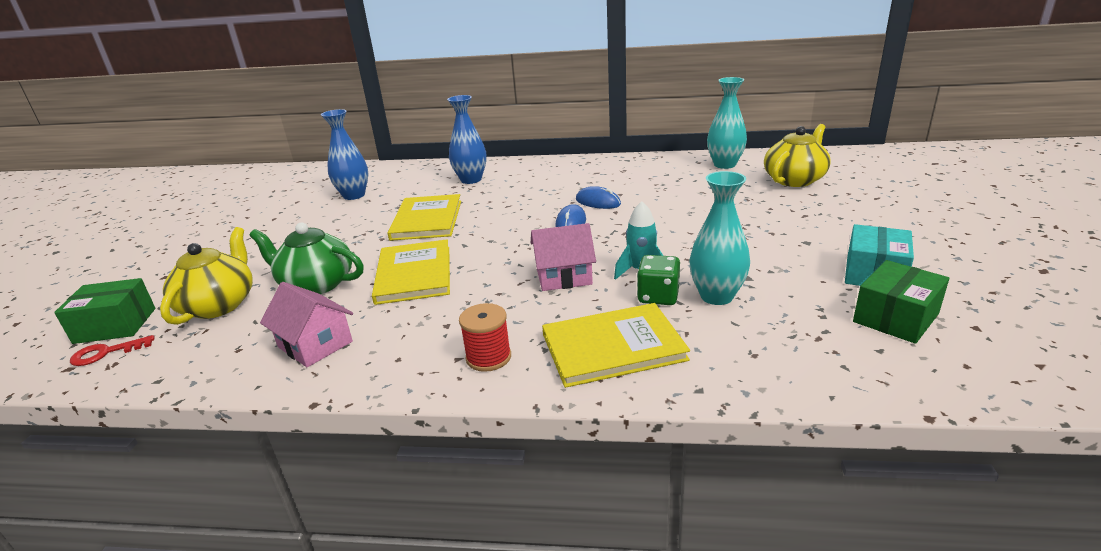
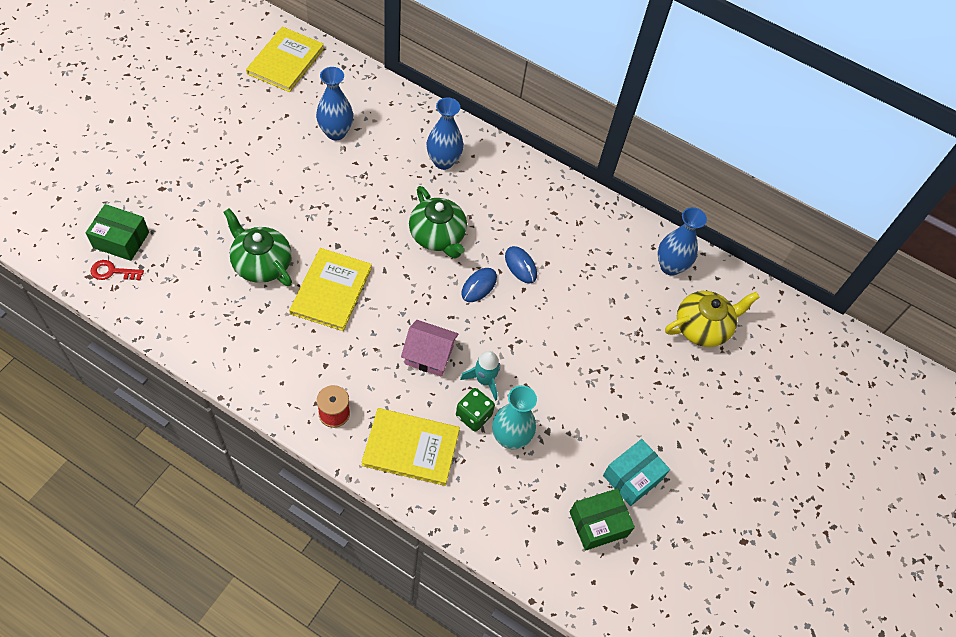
camera: 15 degrees right, 30 degrees up
yellow teapot [160,227,253,325] -> none
pink house [260,282,353,367] -> none
yellow book [388,194,461,241] -> yellow book moved to [246,27,324,92]
turquoise vase [707,77,747,169] -> blue vase [657,207,707,276]
none -> green teapot [409,186,467,259]

